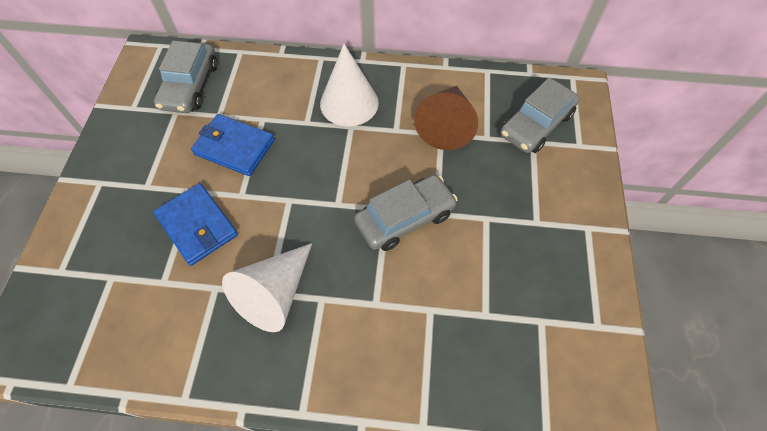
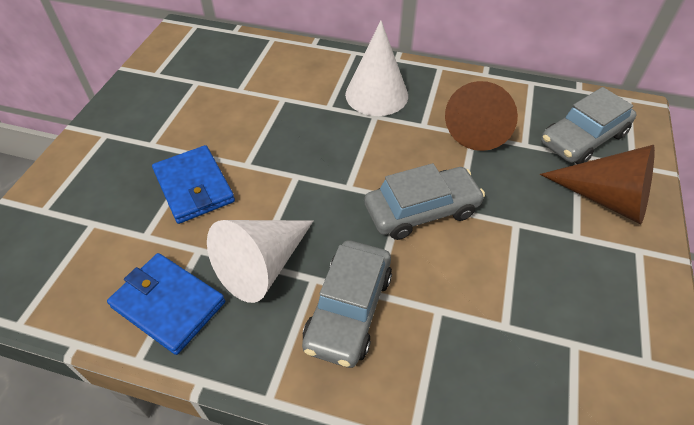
camera: 10 degrees right, 10 degrees down
grey car [154,41,217,113] -> grey car moved to [302,240,392,368]
blue wallet [191,114,274,176] -> blue wallet moved to [107,253,225,355]
none -> brown cone [540,145,655,225]

